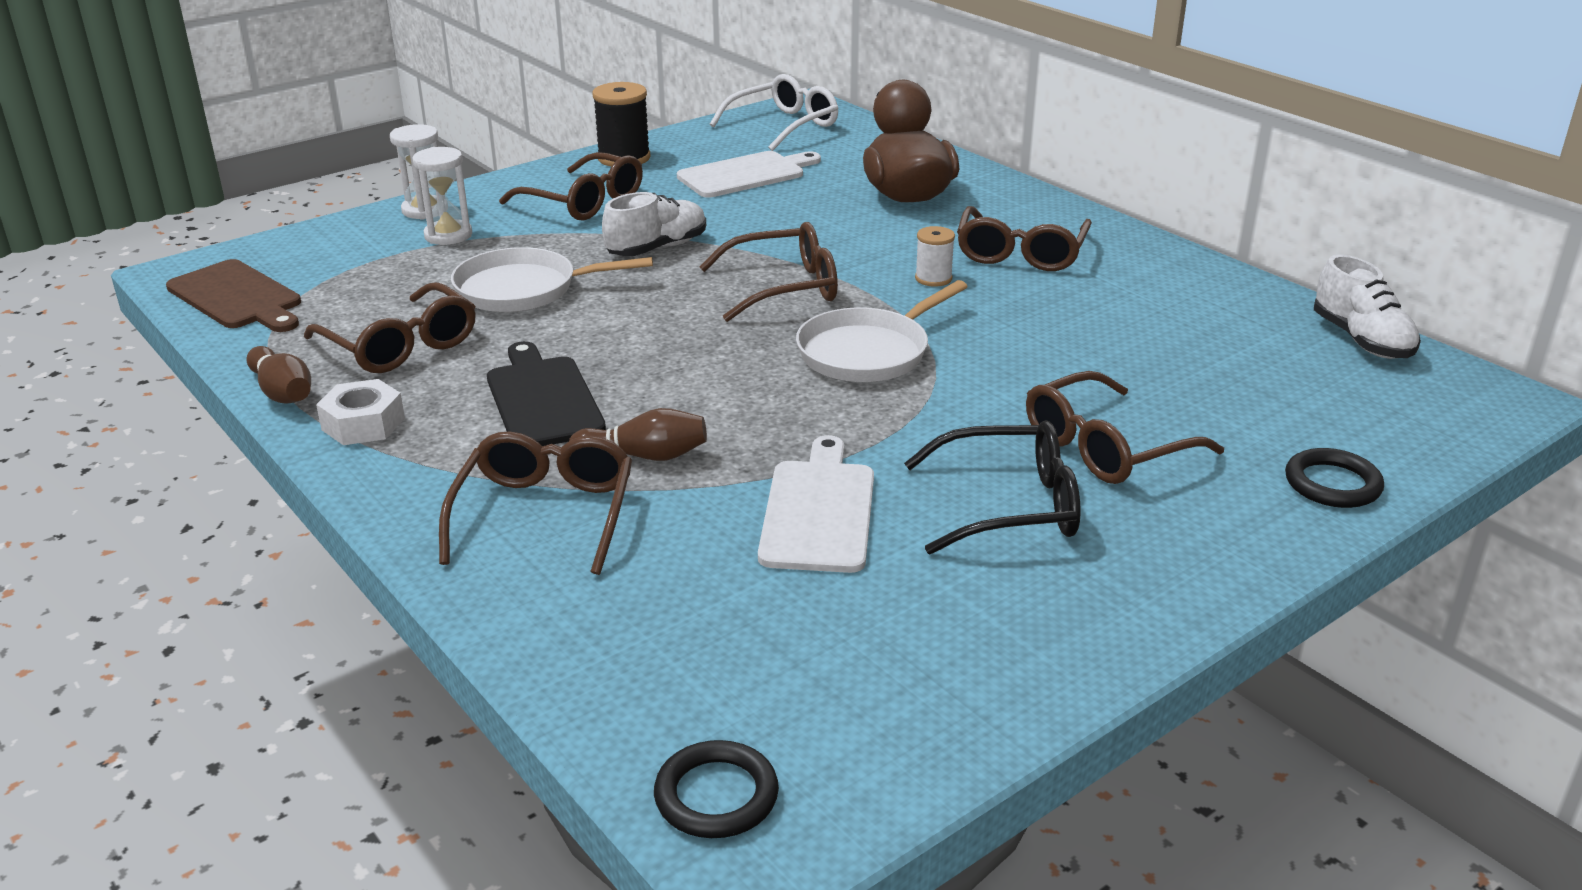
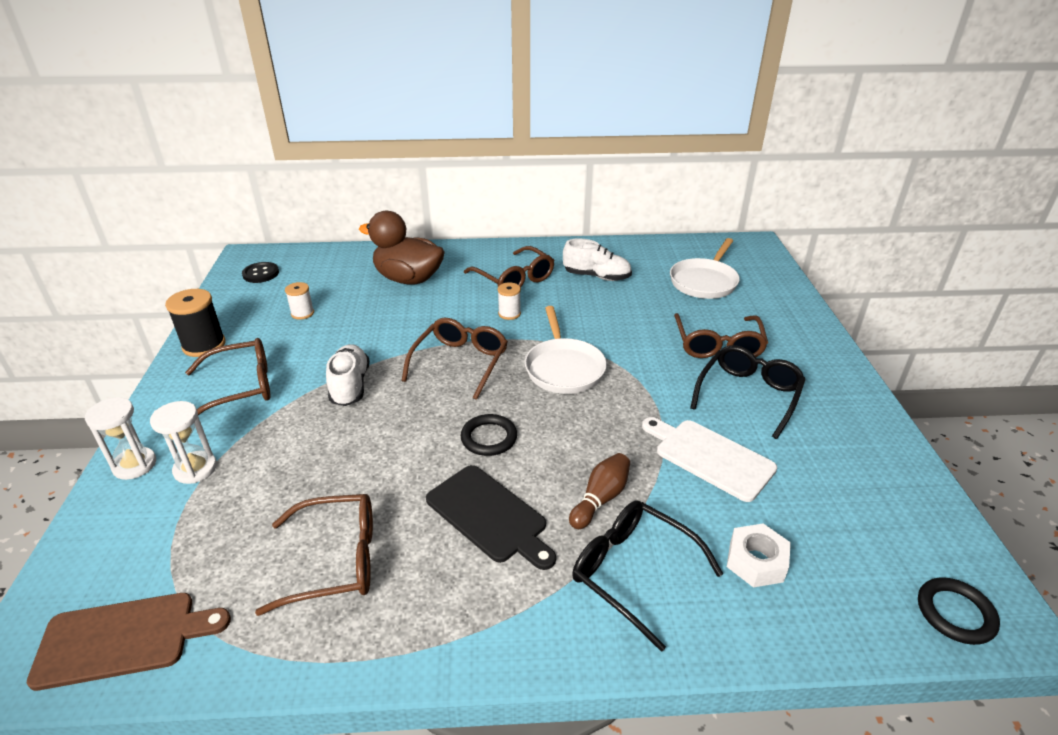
camera: 55 degrees left, 5 degrees up
brown bowling pin [247,346,311,404] -> none
white nut [316,379,405,445] -> white nut moved to [727,523,791,588]
brown glasses [439,431,632,575] -> black glasses [572,501,723,652]
white pan [451,247,653,312] -> white pan moved to [670,238,740,299]
black cutting board [487,341,606,446] -> black cutting board turned 150 degrees counterclockwise [426,465,556,570]
white cutting board [677,151,821,198] -> white spool [285,282,314,320]
white glasses [710,74,838,151] -> black button [242,262,279,283]
black ring [1285,448,1384,508] -> black ring moved to [461,414,517,456]
white shoe [1314,254,1421,359] -> white shoe moved to [563,238,632,281]

